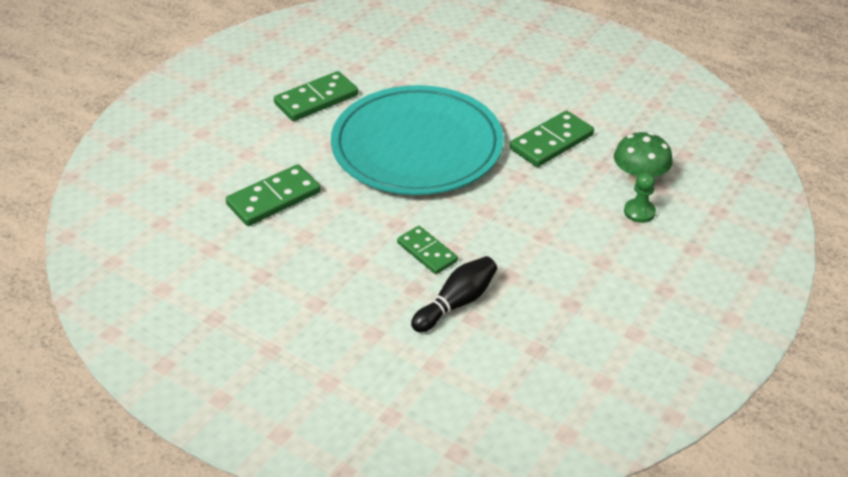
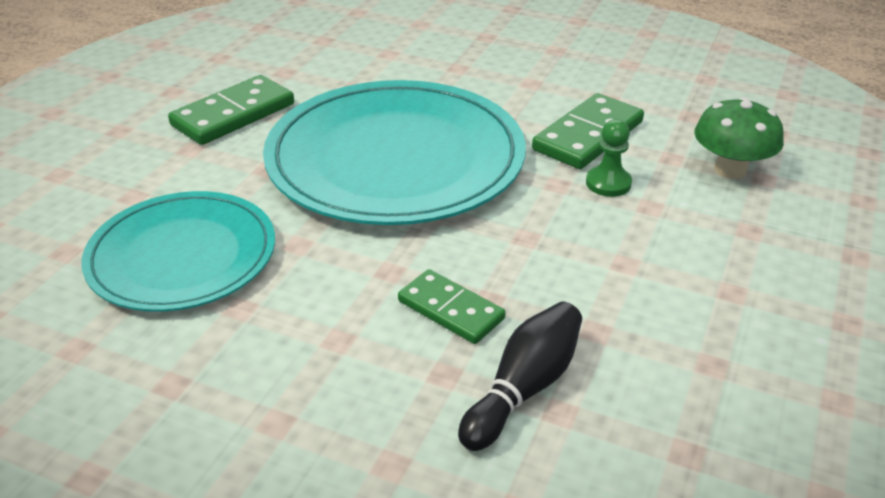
camera: 10 degrees left, 5 degrees down
green domino [226,164,321,226] -> turquoise plate [82,191,275,312]
green pawn [624,172,656,223] -> green pawn moved to [586,119,632,197]

